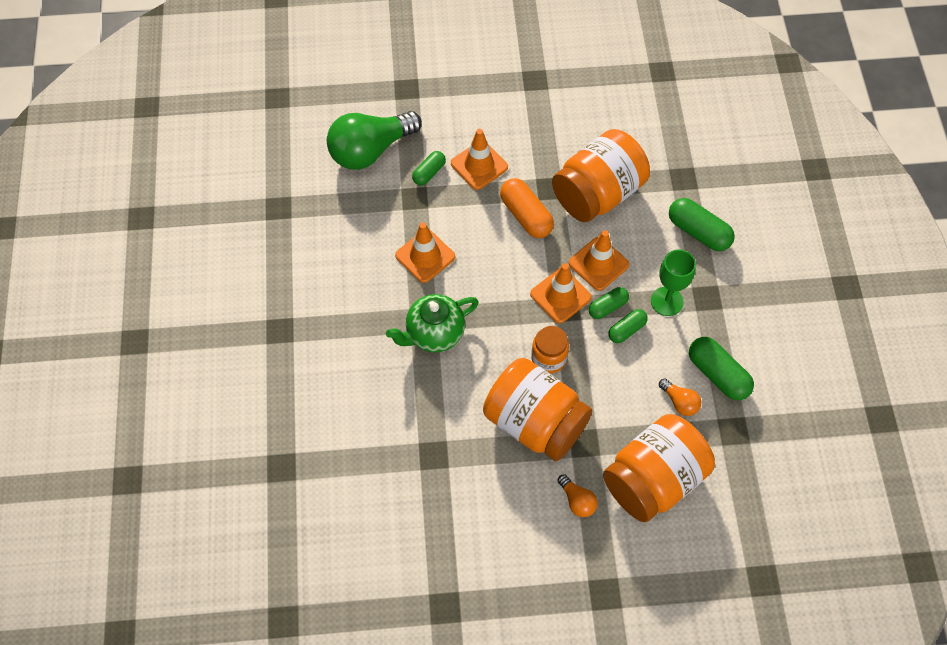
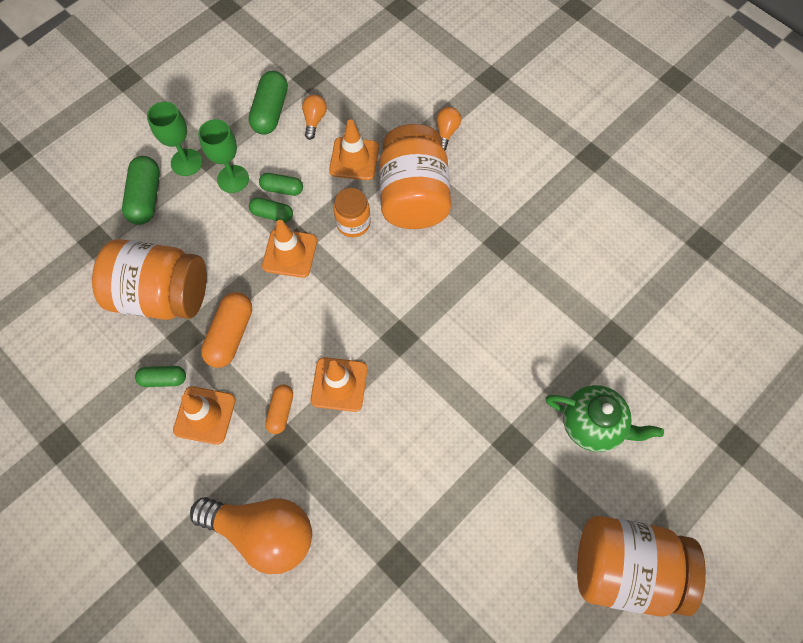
camera: 130 degrees left, 5 degrees up
green light bulb [327,111,422,170] -> orange light bulb [190,497,312,574]
green teapot [386,294,479,353] -> green teapot moved to [545,385,664,452]
green capsule [412,151,446,185] -> green capsule moved to [135,366,186,387]
orange traffic cone [569,230,629,291] -> orange traffic cone moved to [329,120,379,180]
orange jar [603,414,715,522] -> orange jar moved to [577,516,706,617]
none -> green goblet [147,102,203,176]
none -> orange capsule [265,384,293,434]

